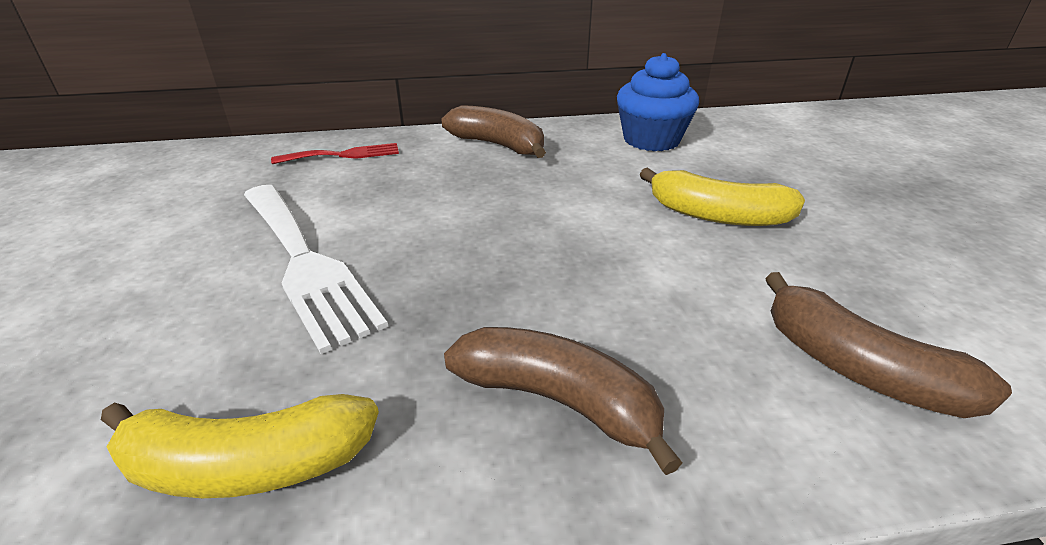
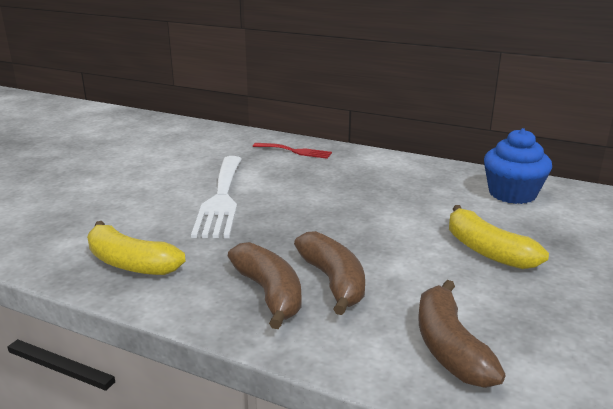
camera: 35 degrees right, 10 degrees down
brown banana [442,105,546,158] -> brown banana moved to [294,231,365,315]

